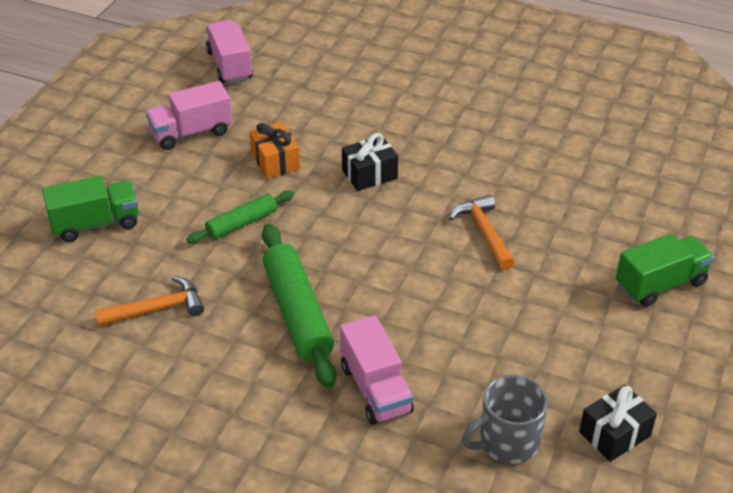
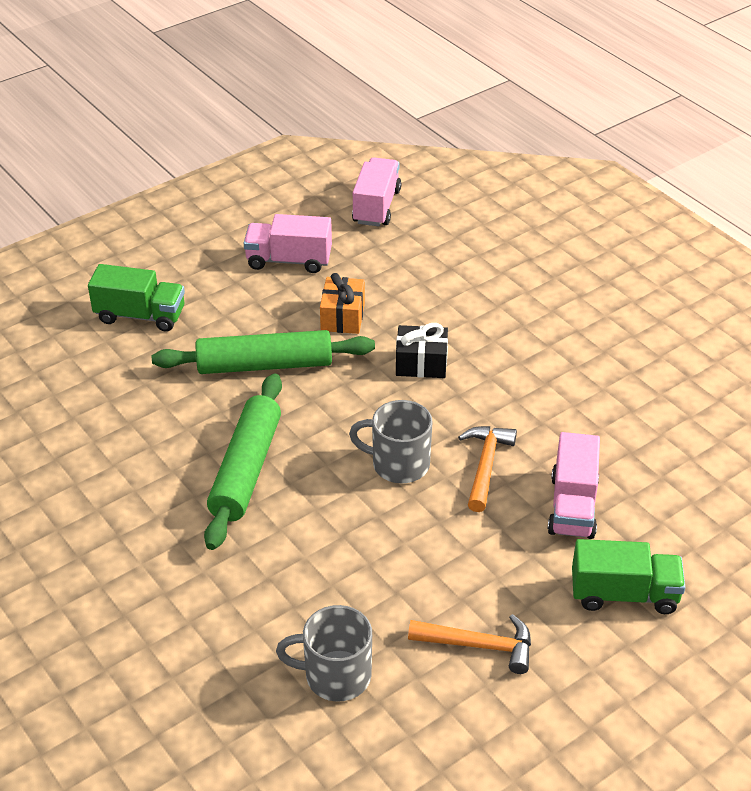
camera: 30 degrees right, 0 degrees up
orange hammer [95,276,204,327] -> orange hammer moved to [408,614,531,674]
green rolling pin [186,190,294,243] -> green rolling pin [152,330,375,374], size x1.72
pink truck [340,315,414,425] -> pink truck moved to [548,432,600,539]
black gift [579,385,657,462] -> none
none -> grey mug [349,400,433,483]

